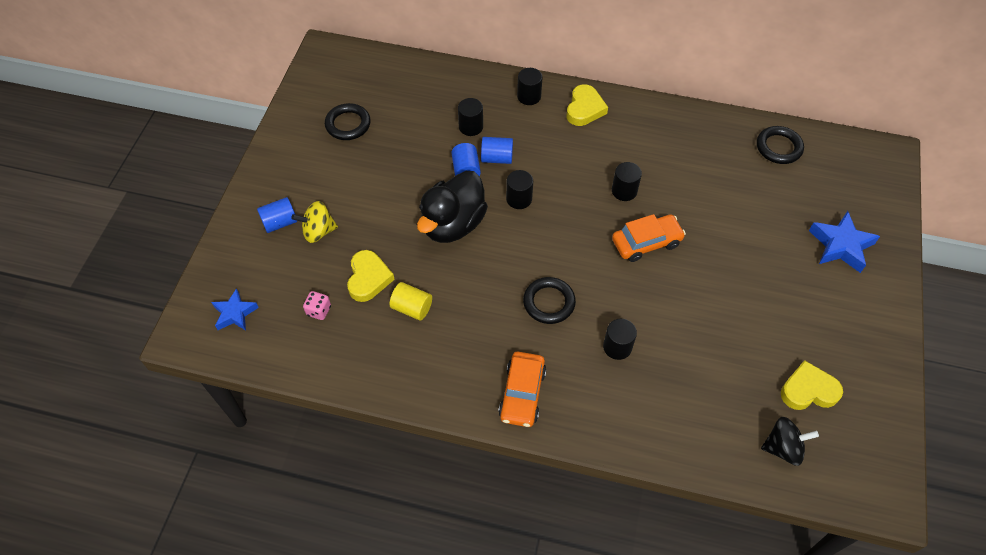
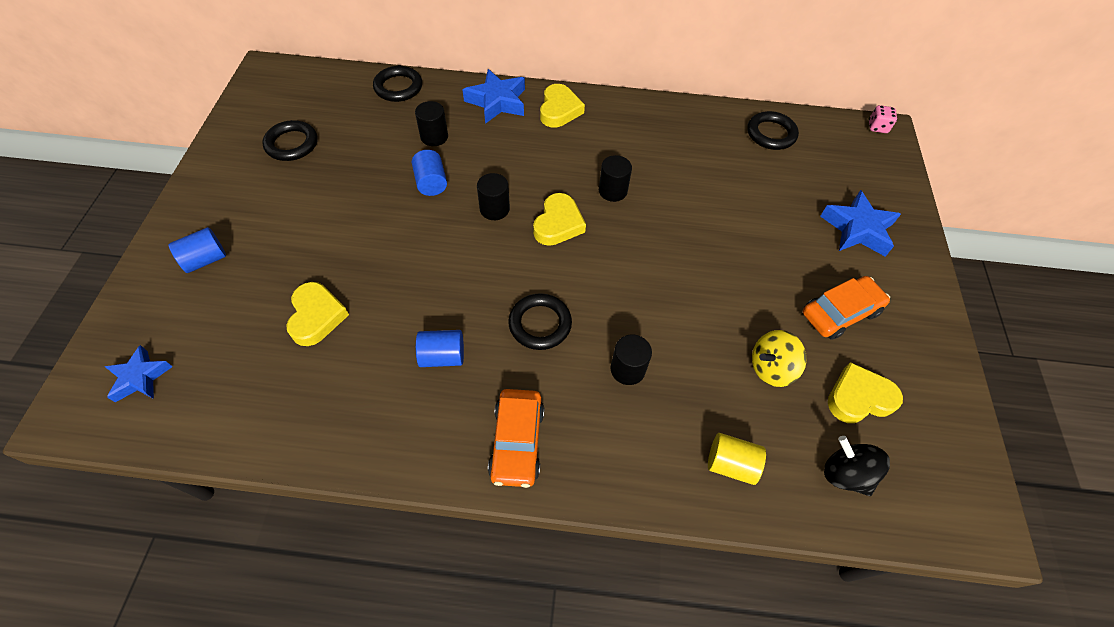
camera: 10 degrees left, 0 degrees up
yellow spinning top [291,201,338,243] -> yellow spinning top moved to [752,330,807,387]
pink dice [303,291,331,320] -> pink dice moved to [869,105,897,133]
yellow cylinder [390,282,432,321] -> yellow cylinder moved to [708,433,766,485]
black duck [417,171,488,243] -> none
blue cylinder [481,137,513,164] -> blue cylinder moved to [416,330,464,367]
black cylinder [517,68,543,105] -> blue star [462,69,525,124]
orange car [612,214,686,262] -> orange car moved to [803,276,890,340]
black spinning top [761,417,819,466] -> black spinning top turned 120 degrees counterclockwise [824,436,890,496]
none -> black ring [373,66,422,102]
none -> yellow heart [533,193,586,246]

